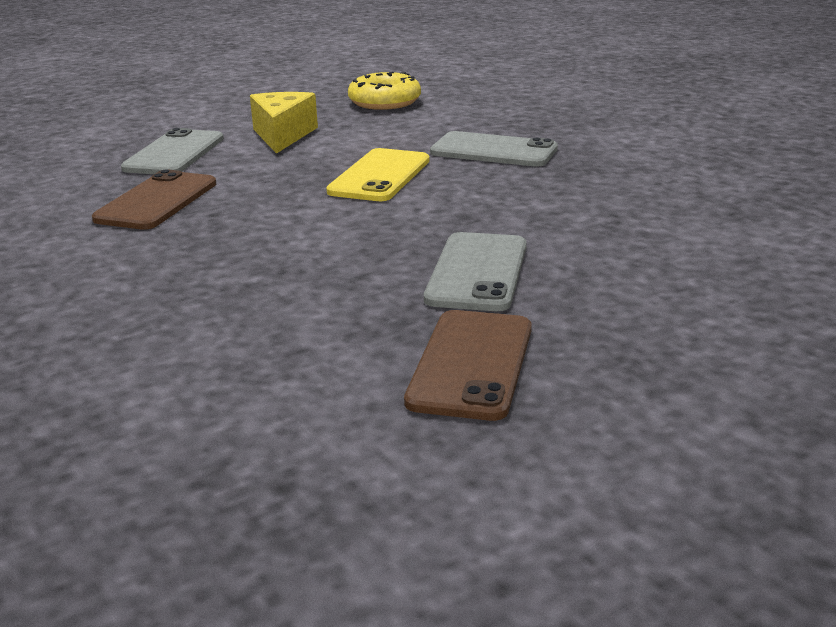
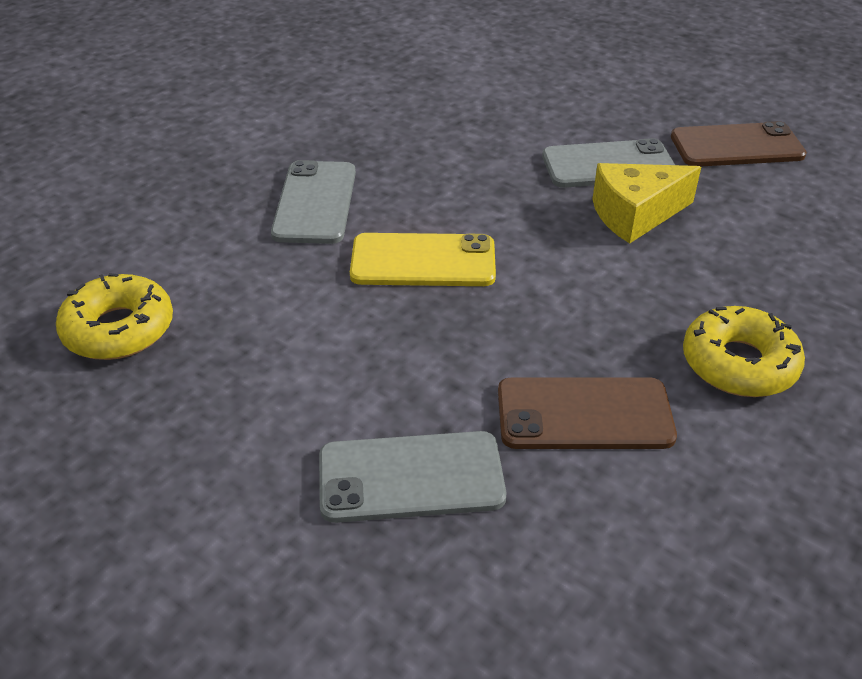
camera: 110 degrees left, 15 degrees up
yellow cheese [250,92,318,154] -> yellow cheese moved to [592,163,701,243]
none -> yellow donut [683,306,805,397]

